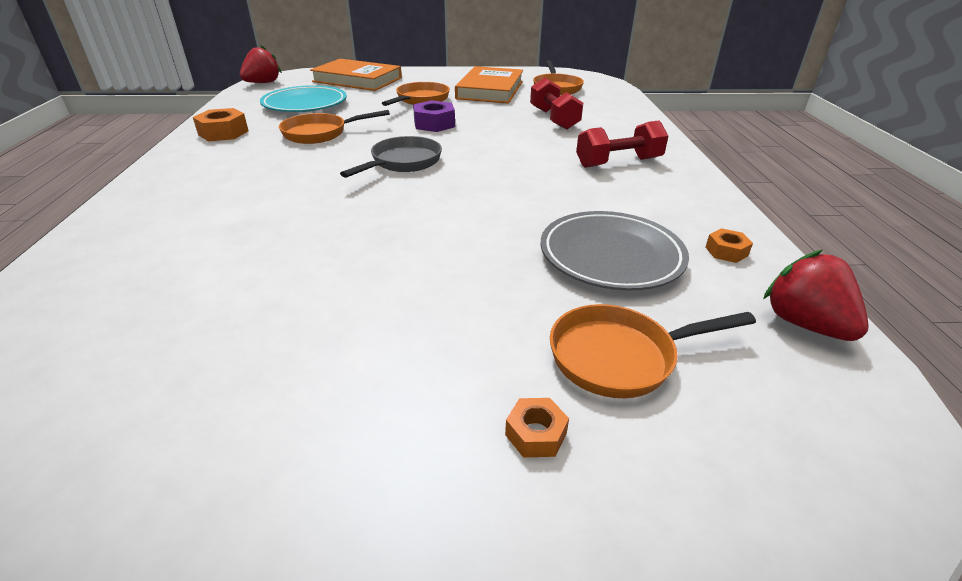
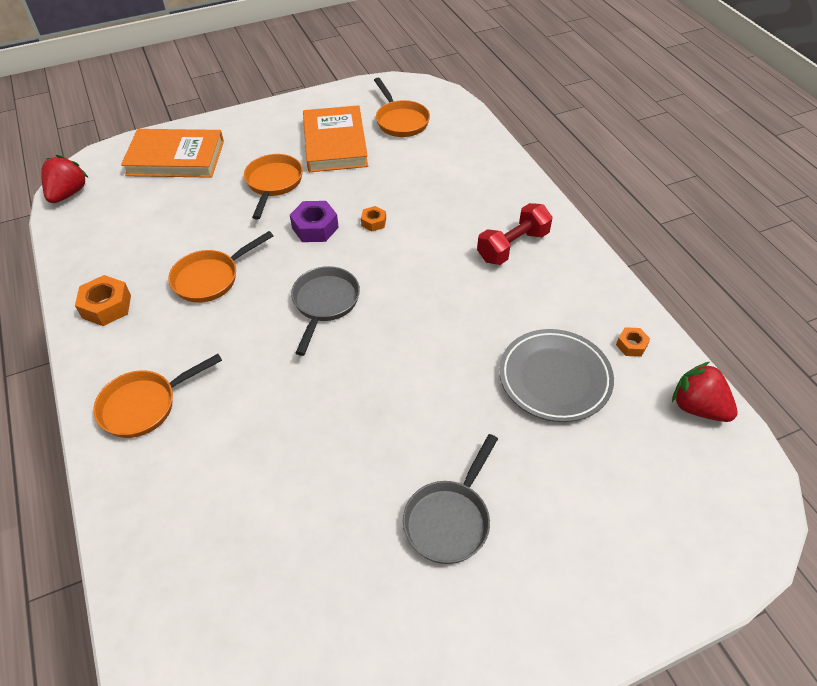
camera: 20 degrees left, 15 degrees up
turquoise plate [260,85,347,112] -> none
orange nut [505,398,569,457] -> orange nut moved to [361,206,386,231]
red dumbbell [530,77,583,130] -> none
orange pan [550,304,756,398] -> orange pan moved to [93,354,222,438]
none -> grey pan [403,434,498,564]

